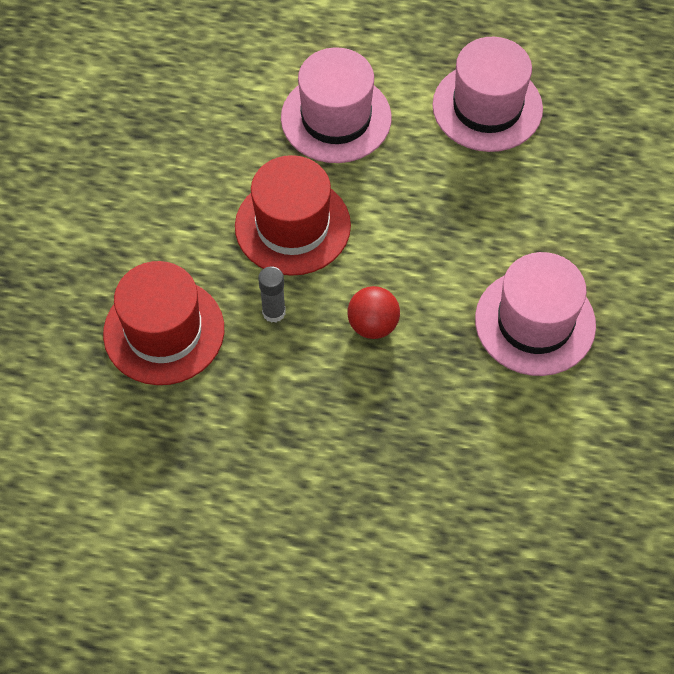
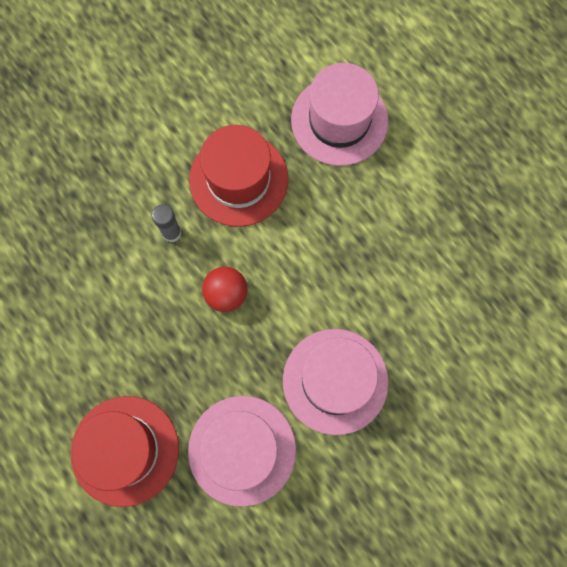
camera: 40 degrees right, 15 degrees up
red hat [103,261,224,385] -> red hat moved to [71,396,179,507]
pink hat [432,37,543,152] -> pink hat moved to [188,396,296,507]

